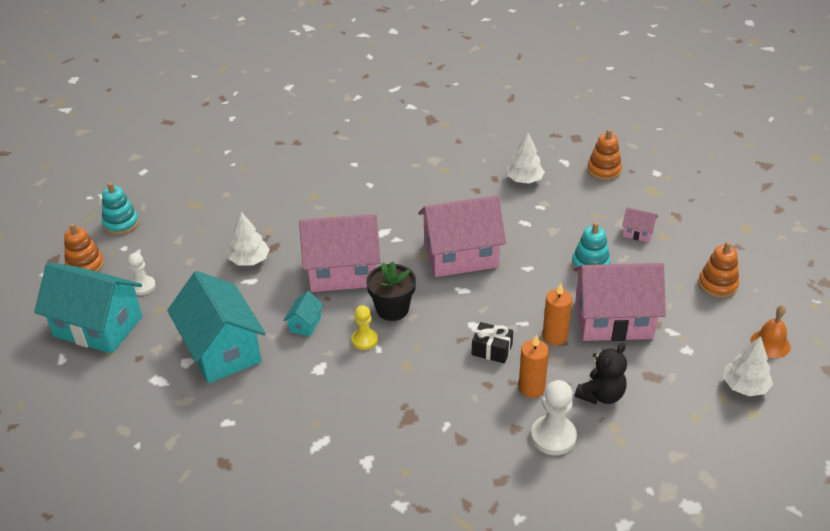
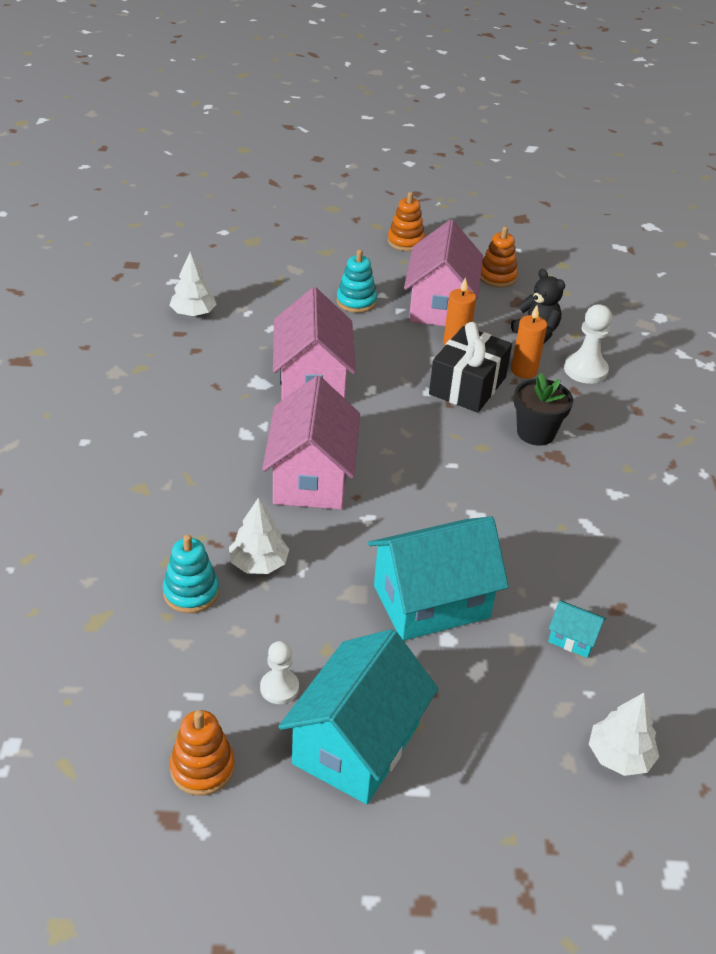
camera: 85 degrees left, 0 degrees up
turquoise stacking toy [102,182,139,235] -> turquoise stacking toy moved to [163,534,219,613]
turquoise house [284,291,324,336] -> turquoise house moved to [548,601,606,658]
yellow pawn [351,305,378,350] -> none
black flower pot [366,262,416,321] -> black flower pot moved to [514,373,573,446]
black gift [472,322,513,363] -> black gift [429,322,512,413], size x1.85
orange stacking toy [587,129,622,181] -> orange stacking toy moved to [480,227,518,288]
pink house [622,207,658,242] -> none
white tree [723,336,773,396] -> white tree moved to [589,693,659,776]
orange bell [751,305,791,358] -> none

